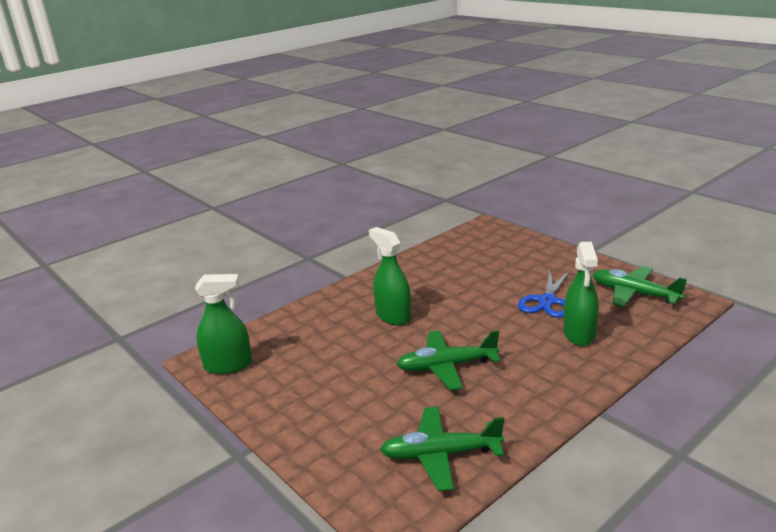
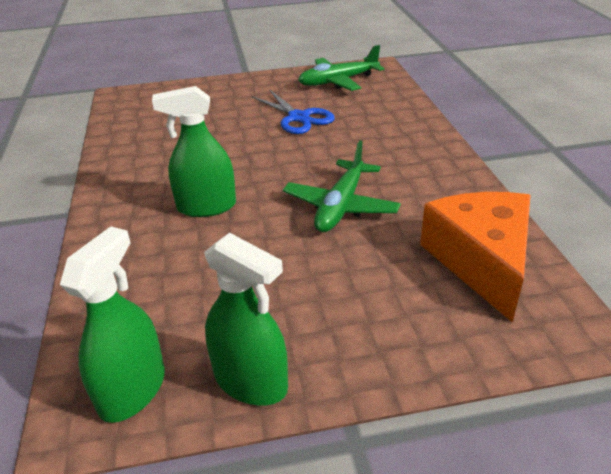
camera: 60 degrees left, 10 degrees up
green plane [380,407,504,491] -> orange cheese [420,192,531,323]
green spray bottle [563,242,599,346] -> green spray bottle moved to [204,233,288,406]

